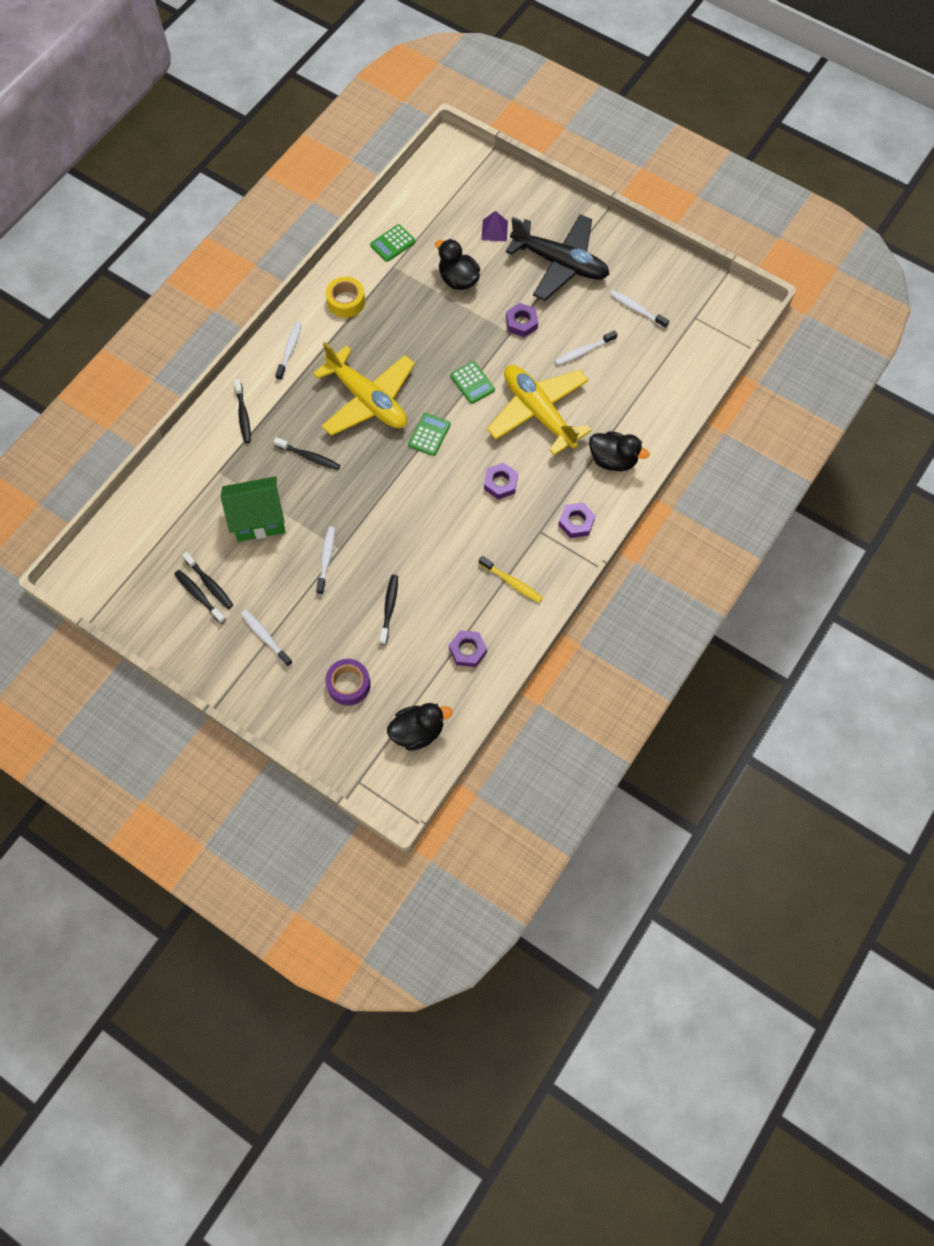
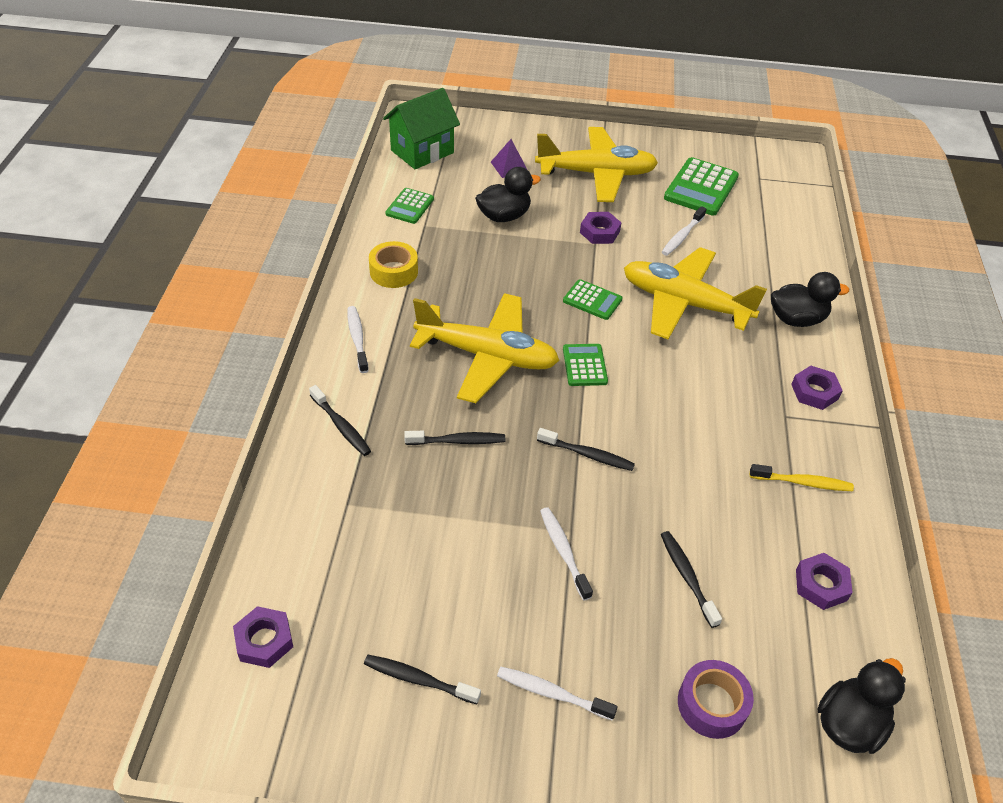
camera: 30 degrees left, 20 degrees down
black toothbrush [182,552,233,609] -> black toothbrush moved to [537,428,635,471]
green house [221,476,285,542] -> green house moved to [383,88,460,169]
black duck [435,239,480,290] -> black duck turned 135 degrees clockwise [475,167,541,222]
purple nut [484,463,518,499] -> purple nut moved to [233,606,293,668]
black plane [506,214,610,301] -> yellow plane [535,127,658,202]
white toothbrush [610,290,669,329] -> green calculator [664,157,739,216]

